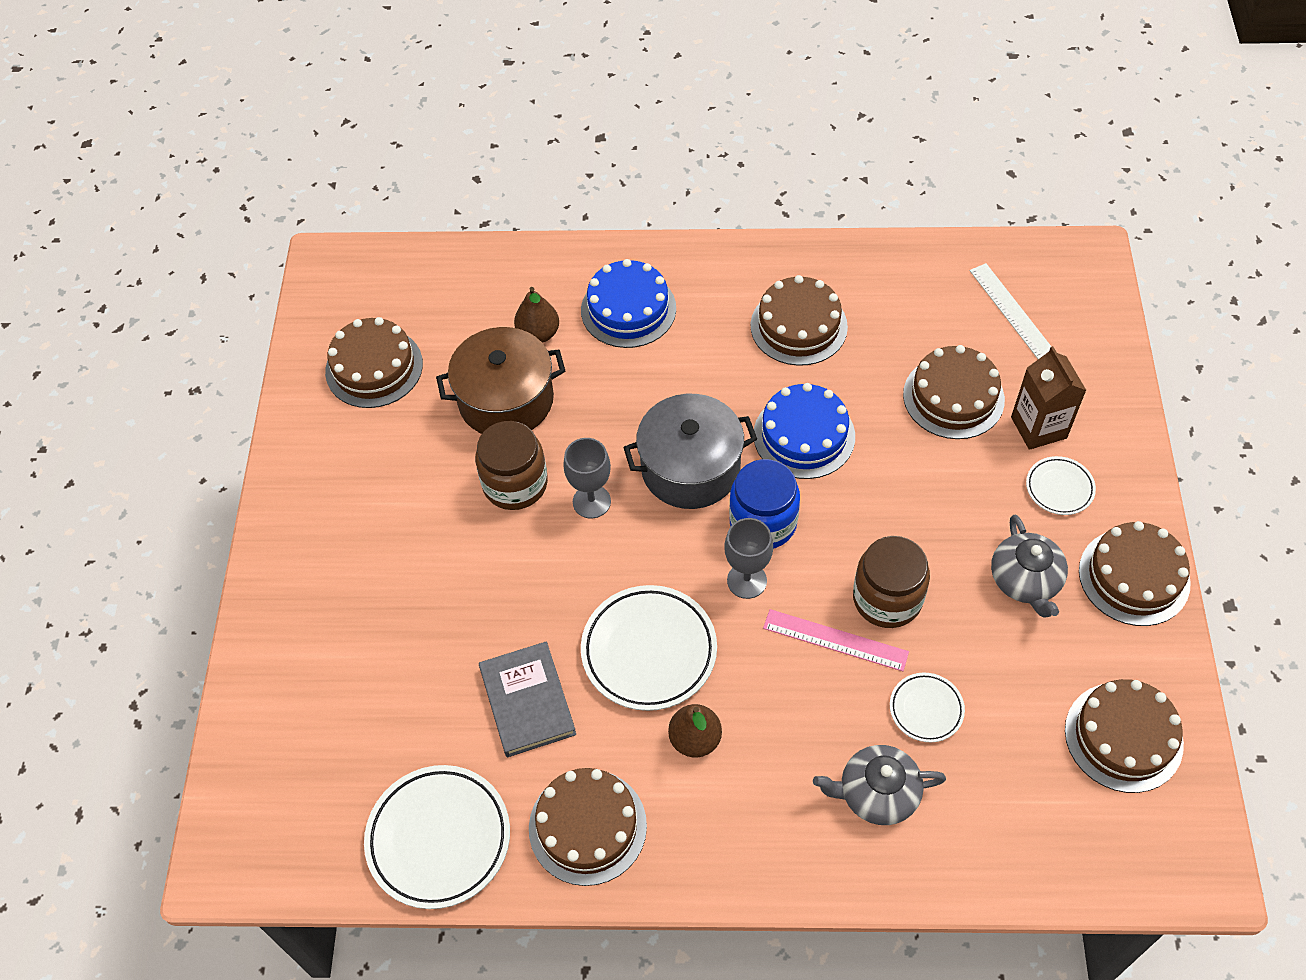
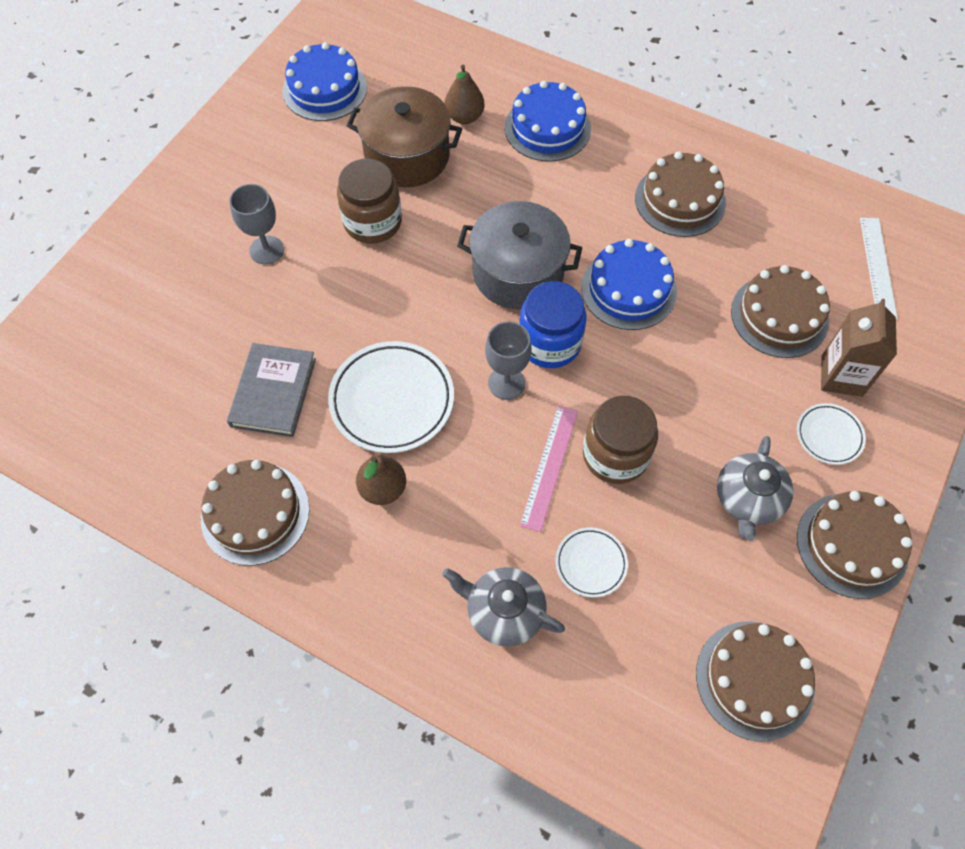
camera: 25 degrees right, 5 degrees up
brown cake [325,317,423,408] -> blue cake [283,42,367,121]
white plate [364,765,510,909] -> none
grey goblet [563,438,611,519] -> grey goblet moved to [230,184,284,264]
pink ruler [763,609,909,671] -> pink ruler turned 60 degrees clockwise [520,406,578,532]

